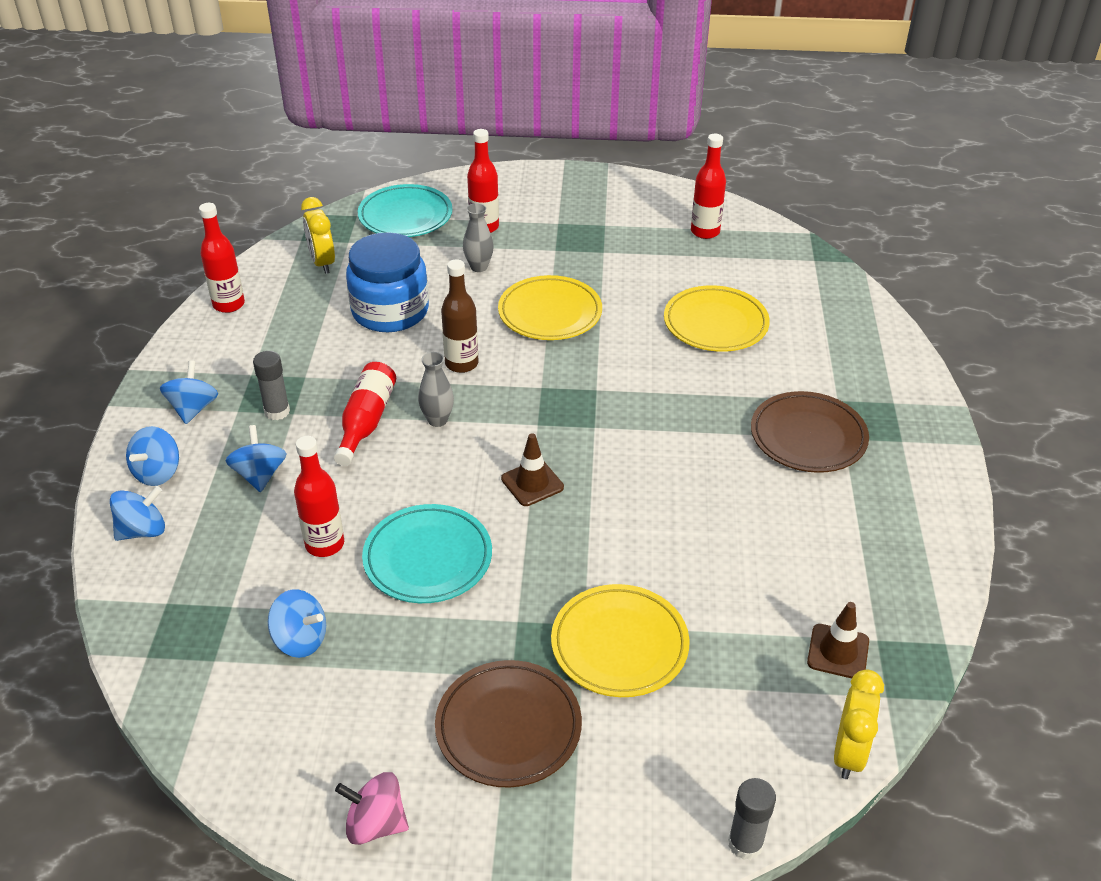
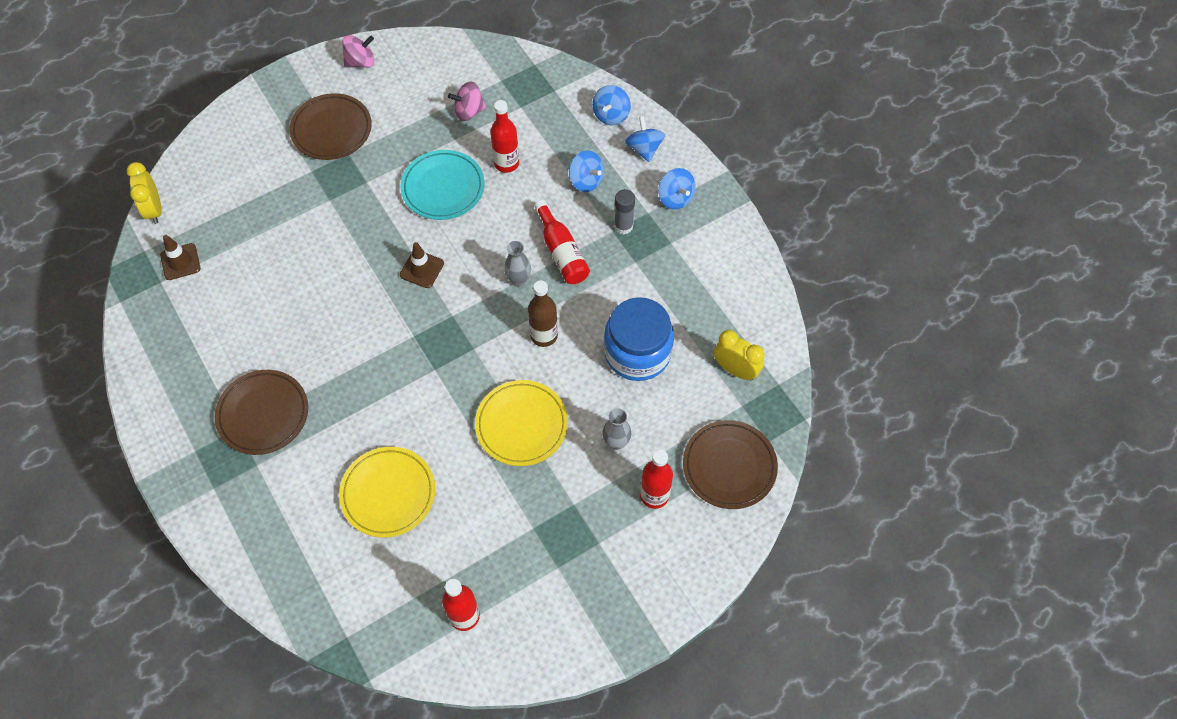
camera: 145 degrees right, 20 degrees up
red bottle [199,203,245,313] -> none
blue spinning top [268,589,326,658] -> pink spinning top [448,82,486,121]
turquoise plate [358,184,453,237] -> brown plate [683,420,778,509]
yellow plate [551,584,690,697] -> none
grey glue stick [728,778,776,860] -> none

